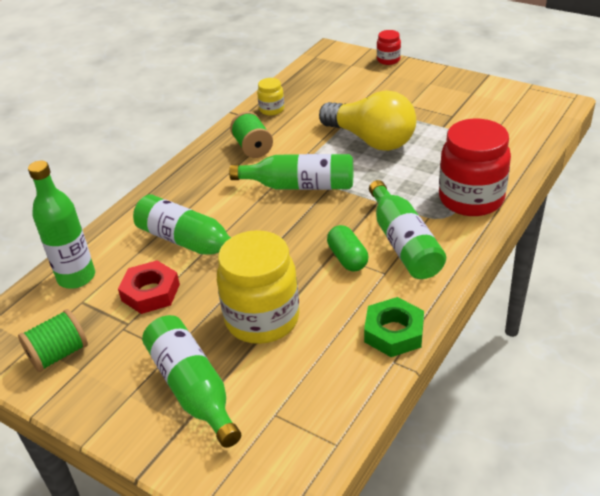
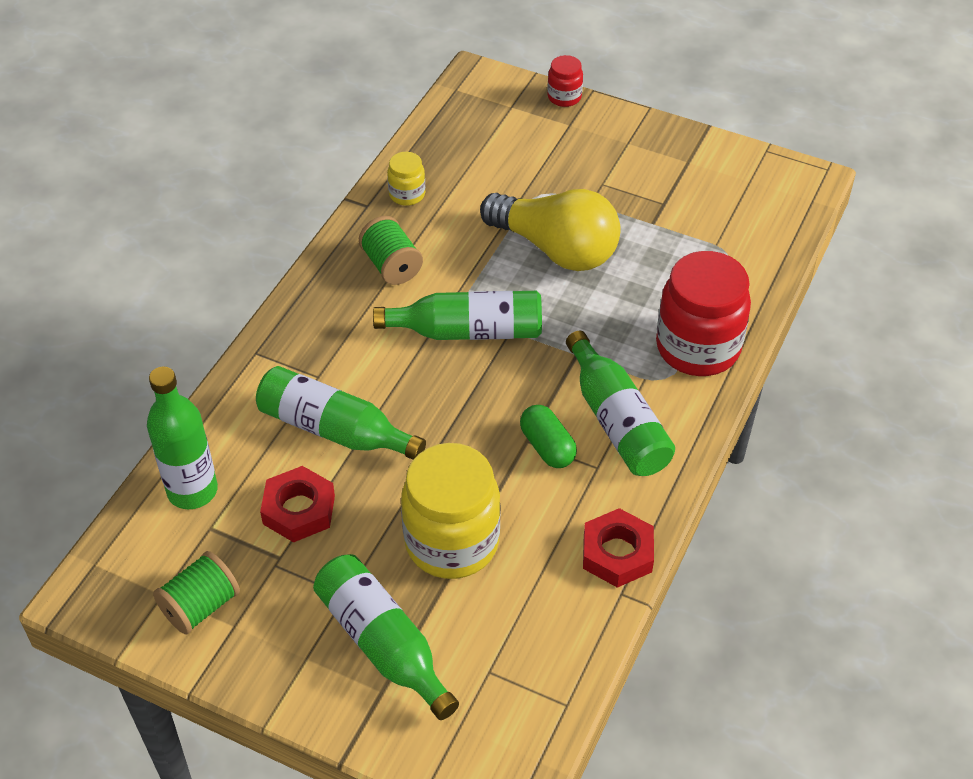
camera: 10 degrees left, 10 degrees up
green nut [364,297,424,357] -> red nut [583,508,654,588]

